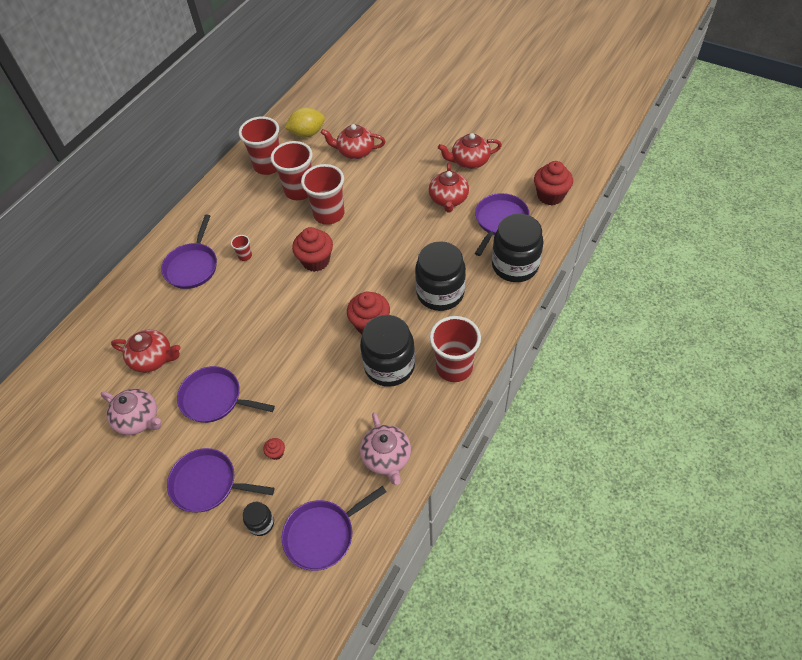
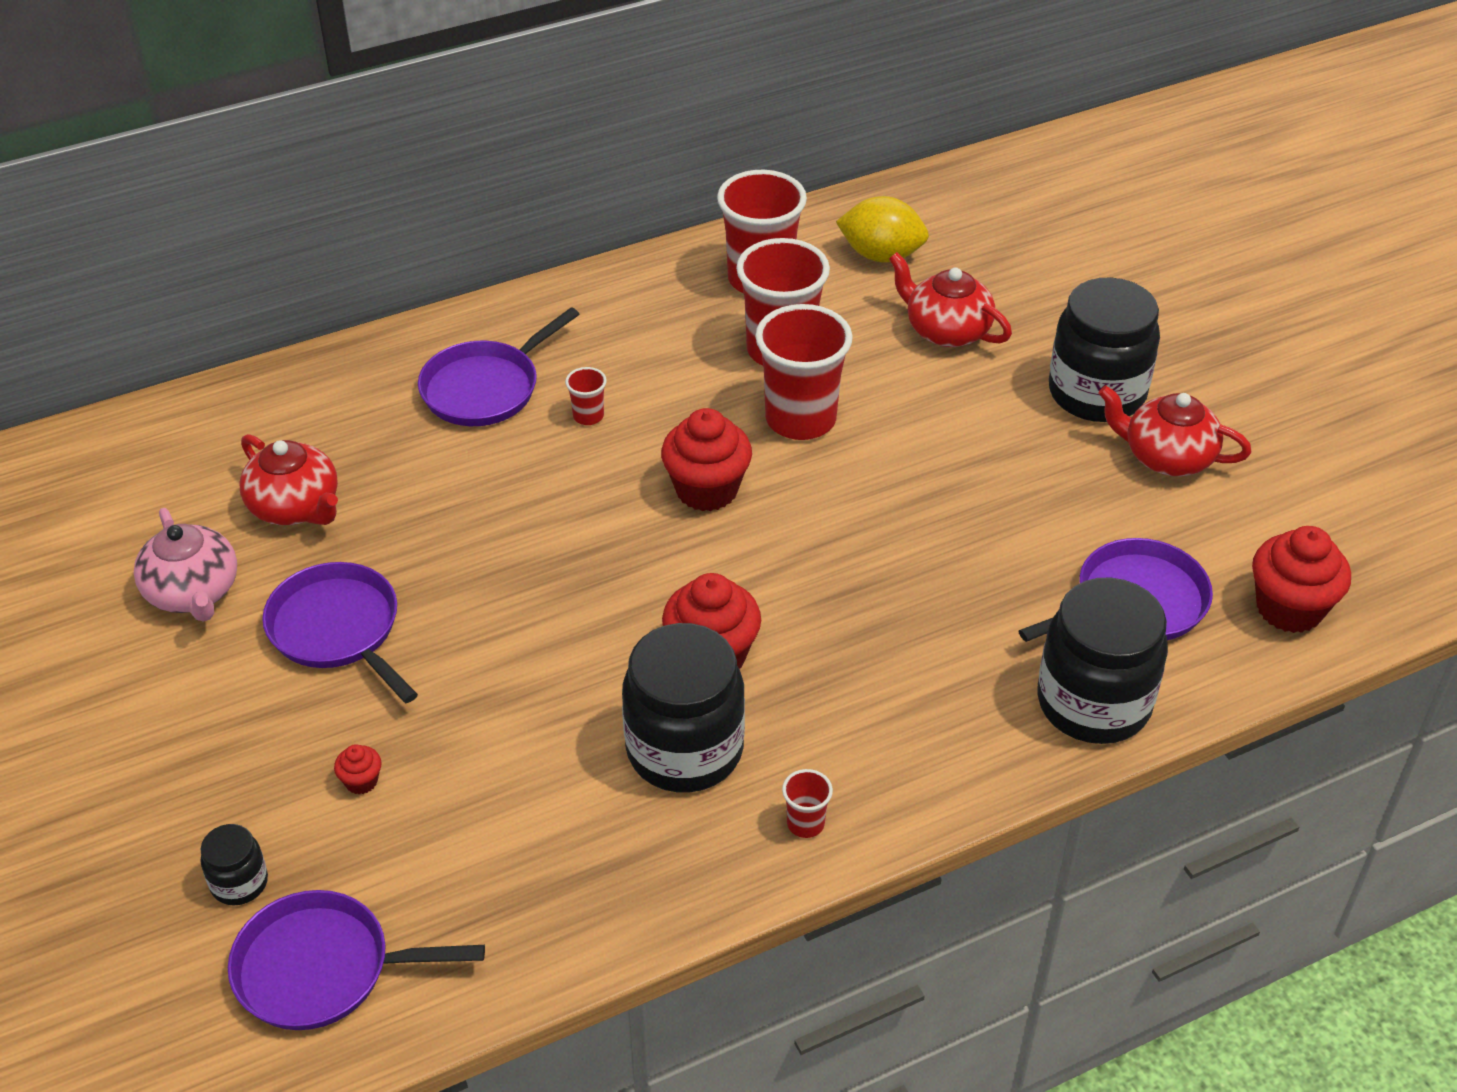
camera: 30 degrees right, 10 degrees down
purple pan [167,448,274,512] -> none
pink teapot [360,412,411,485] -> none
black jar [415,241,466,311] -> black jar moved to [1049,277,1160,422]
red teapot [429,163,469,212] -> none
red cup [430,316,481,382] -> red cup [782,769,833,838], size x0.44

